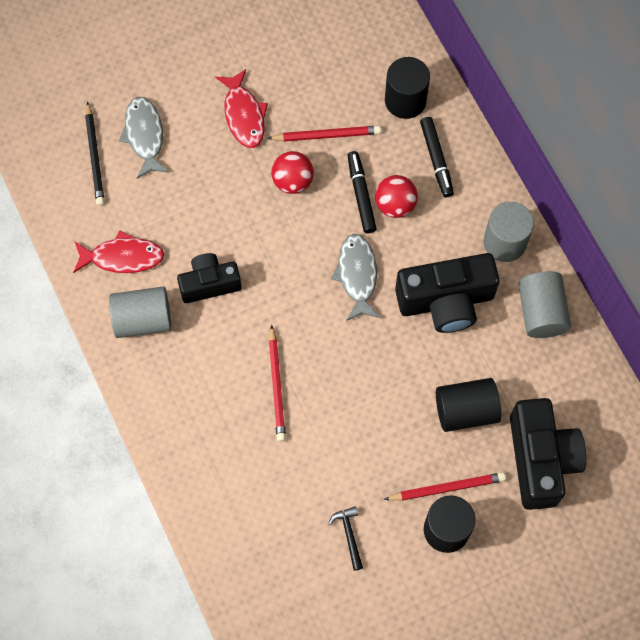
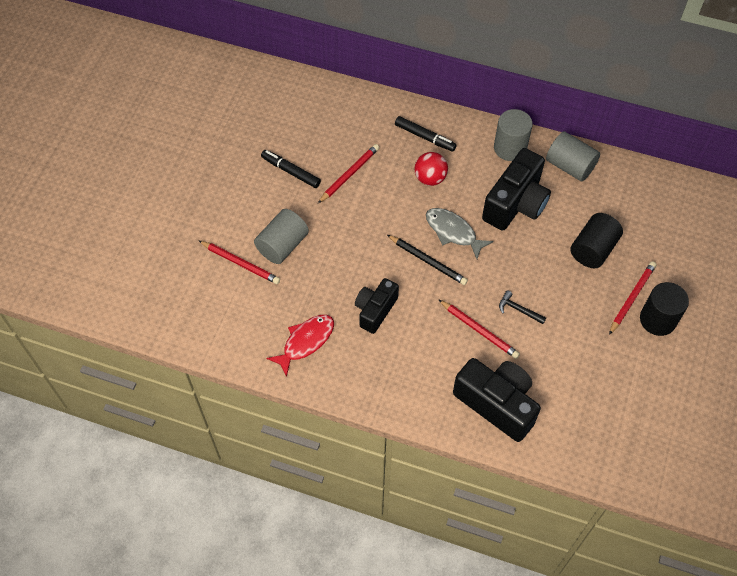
camera: 45 degrees left, 10 degrees down
black pencil [85,101,105,206] -> black pencil moved to [387,235,468,285]
grey cylinder [109,287,171,338] -> grey cylinder moved to [254,209,309,264]
grey fish [119,97,169,179] -> red pencil [199,241,280,284]
red fish [215,69,268,148] -> none
red ball [271,151,314,194] -> none
black hammer [328,506,363,571] -> black hammer moved to [499,290,546,324]
black marker [347,151,377,233] -> black marker moved to [261,150,321,188]
black cylinder [385,57,430,119] -> none
black camera [510,398,586,510] -> black camera moved to [453,358,541,442]

